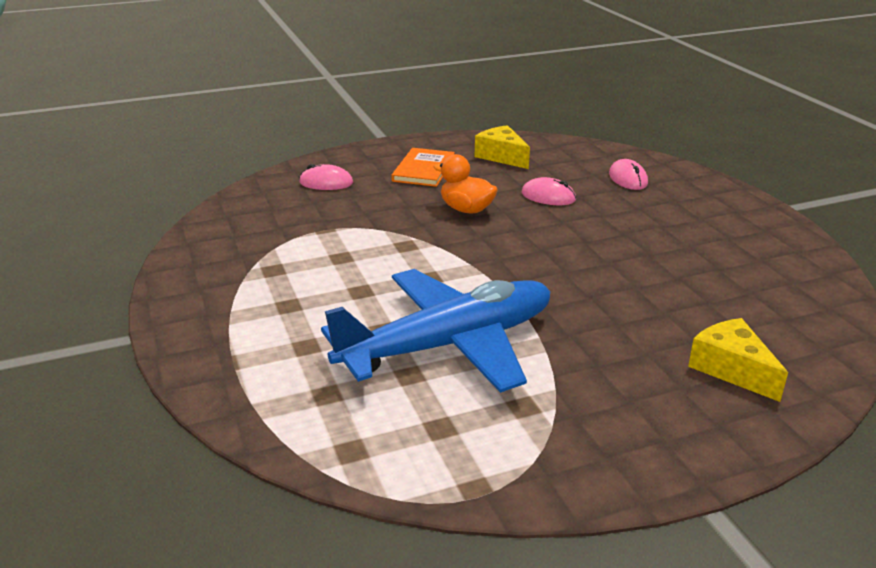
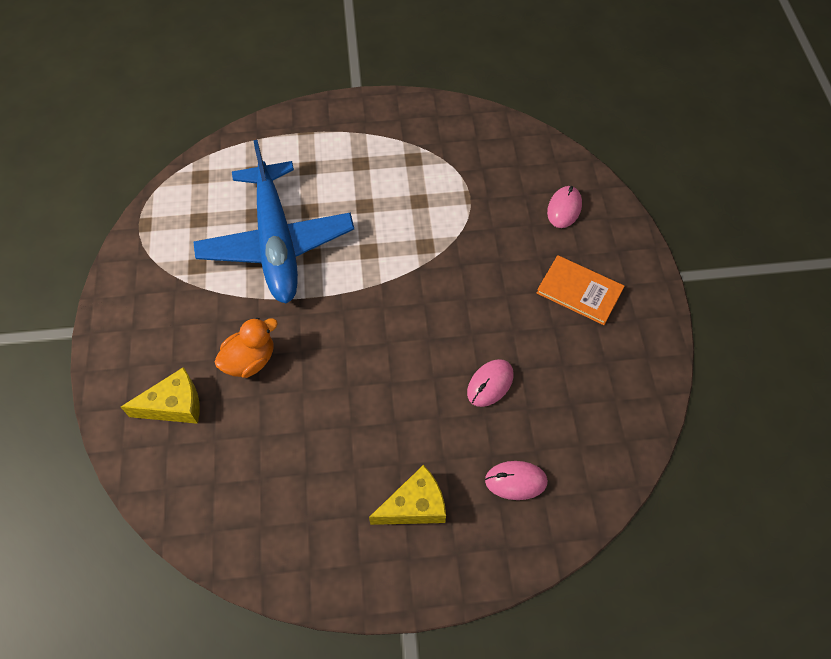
camera: 105 degrees right, 30 degrees up
orange duck [434,154,498,214] -> orange duck moved to [215,318,278,378]
yellow cheese [475,125,530,169] -> yellow cheese moved to [369,465,446,525]

